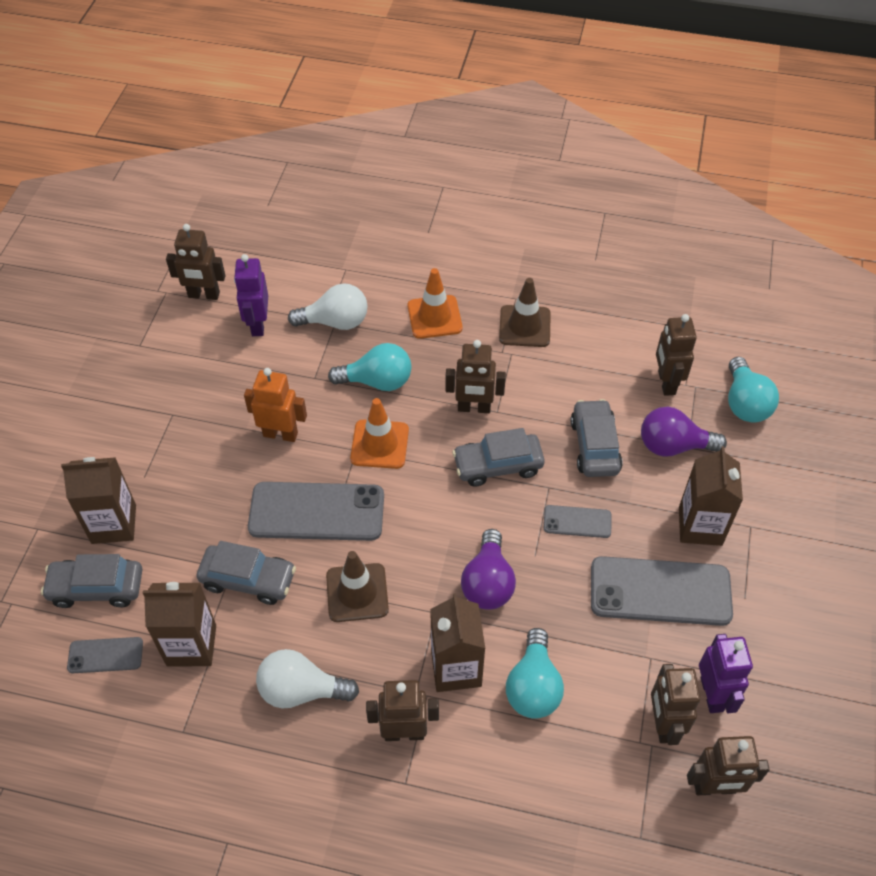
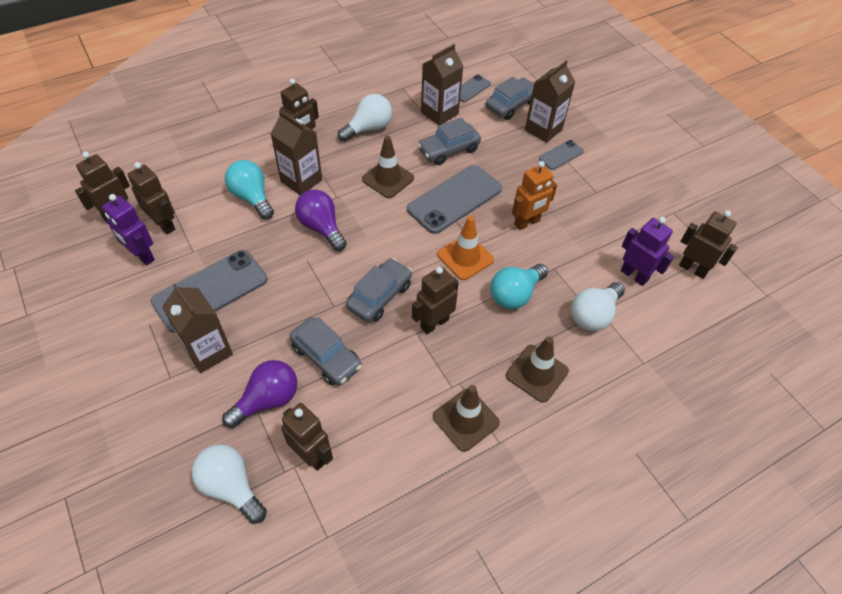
camera: 135 degrees right, 0 degrees up
brown robot [166,224,226,300] -> brown robot turned 75 degrees clockwise [679,210,738,279]
orange traffic cone [408,268,463,339] -> brown traffic cone [506,336,569,403]
grey phone [544,505,611,538] -> grey phone moved to [539,140,584,170]
turquoise light bulb [728,357,779,422] -> white light bulb [192,444,267,524]

